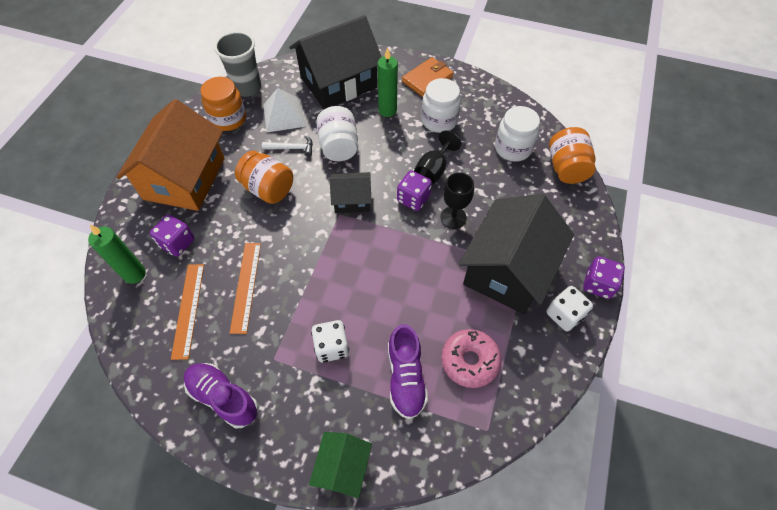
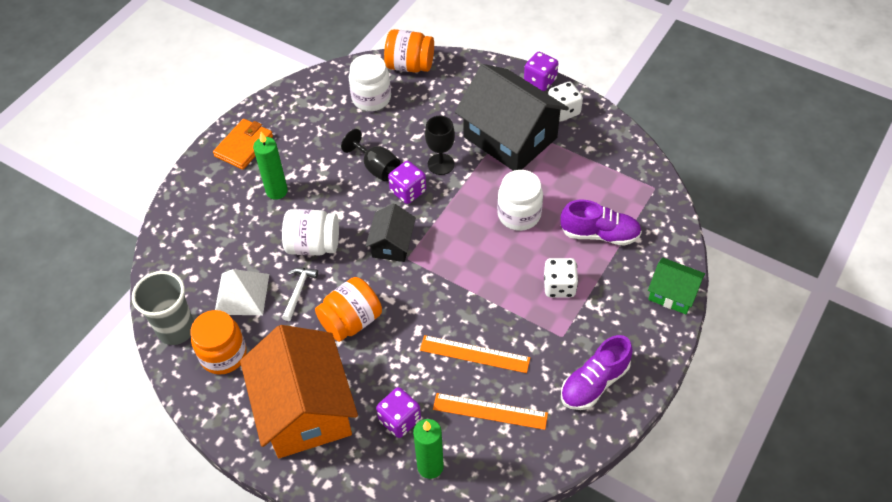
camera: 75 degrees left, 5 degrees down
orange house [117,99,225,211] -> orange house turned 45 degrees clockwise [240,325,358,458]
black house [289,15,381,109] -> none
orange wallet [402,57,453,97] -> orange wallet turned 60 degrees clockwise [213,119,273,170]
white jar [421,78,461,133] -> white jar moved to [497,170,543,231]
pink donut [441,329,502,388] -> none

